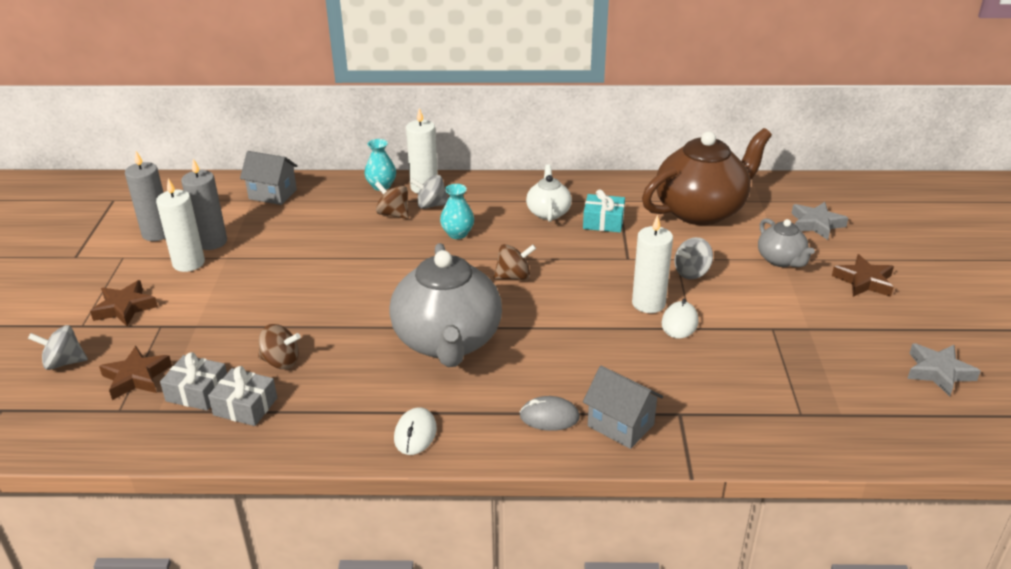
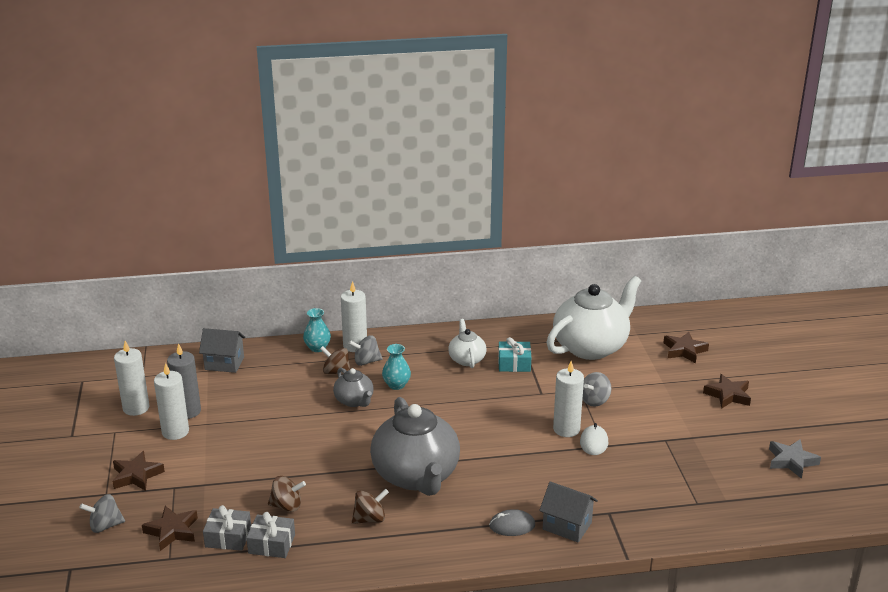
camera: 10 degrees left, 5 degrees down
grey candle [125,151,165,241] -> white candle [114,341,149,416]
white mouse [394,407,437,455] -> none
brown spinning top [494,244,536,280] -> brown spinning top moved to [352,489,389,524]
brown teapot [642,128,772,225] -> white teapot [547,276,641,360]
grey teapot [758,218,815,267] -> grey teapot moved to [333,368,374,407]
grey star [791,202,848,240] -> brown star [663,332,709,363]

